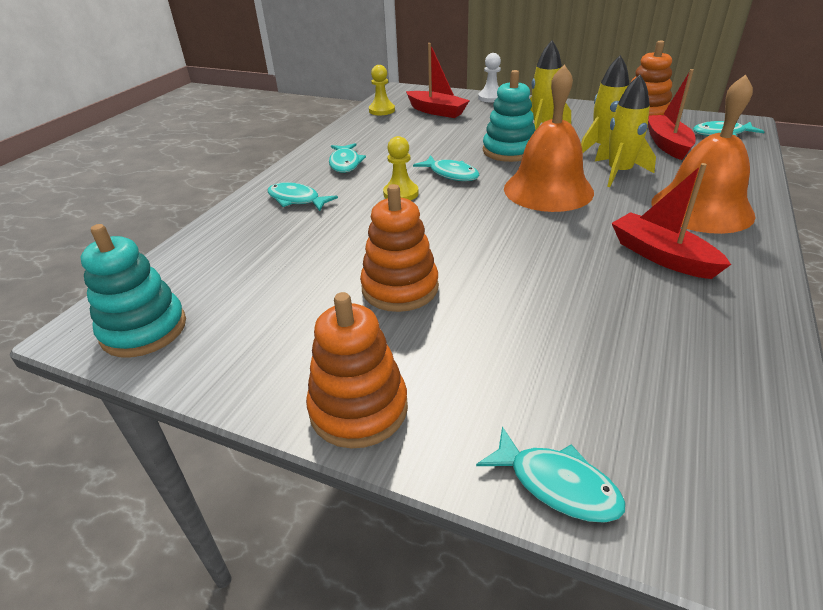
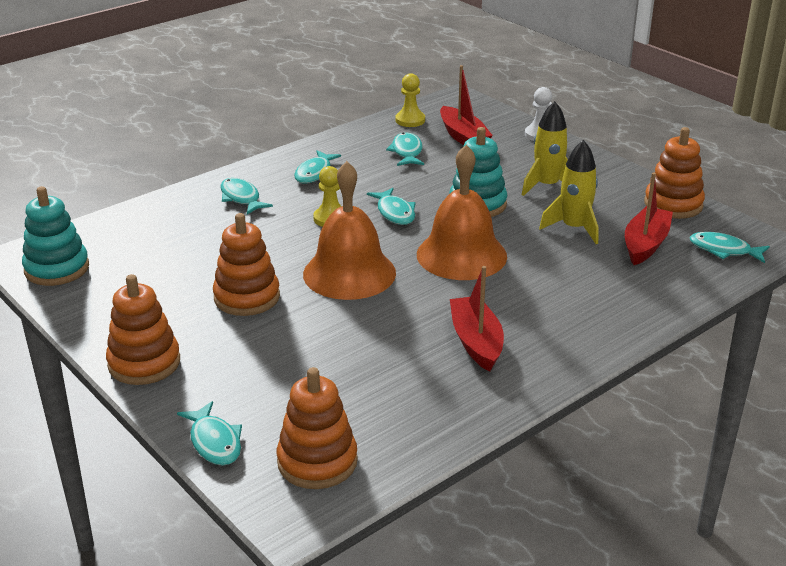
camera: 25 degrees right, 5 degrees down
yellow rocket [595,75,656,187] -> none
orange bell [651,75,755,234] -> orange bell moved to [303,161,396,300]
none -> orange stacking toy [277,367,358,489]
none -> turquoise fish [386,132,424,166]

